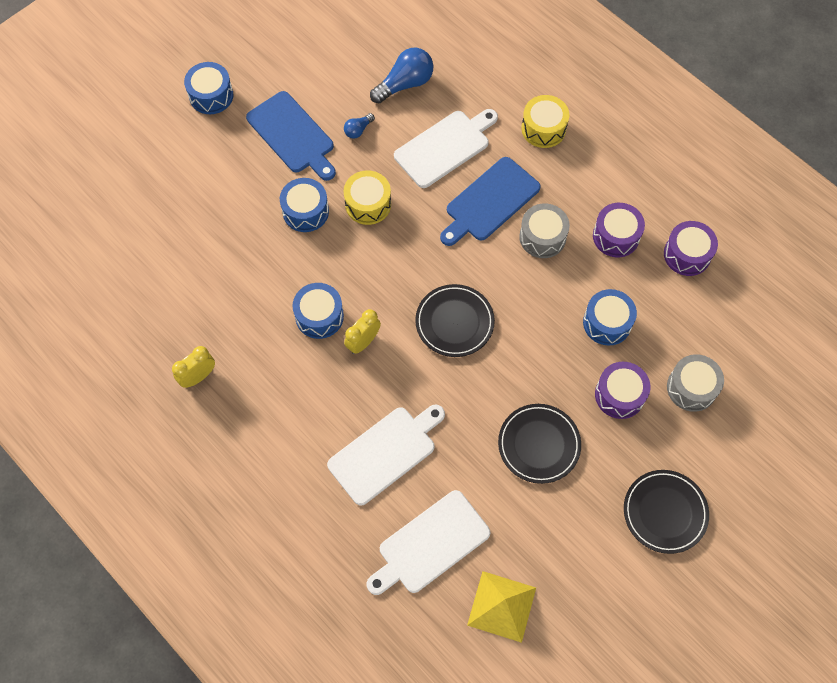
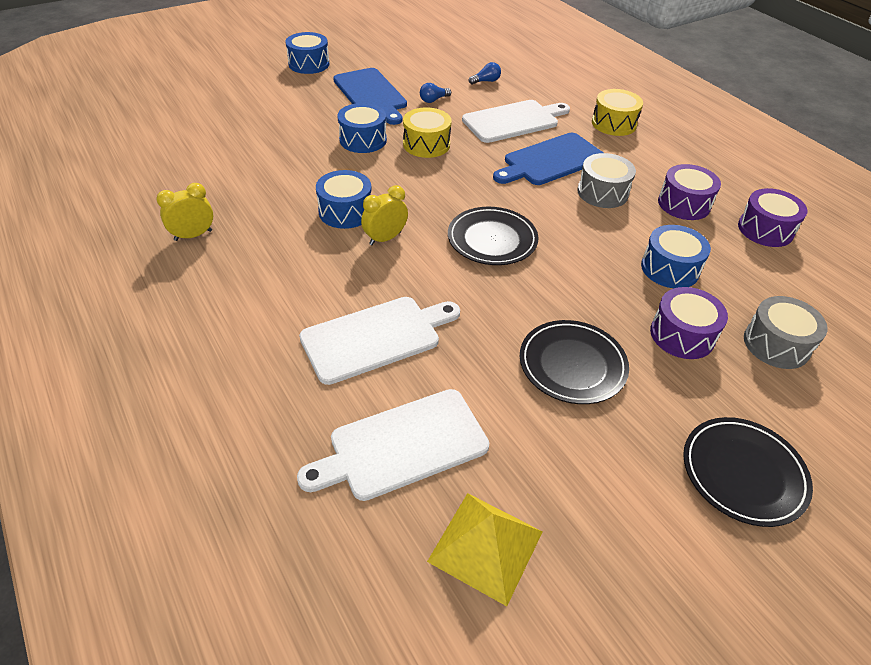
camera: 10 degrees right, 20 degrees down
blue light bulb [370,48,433,104] -> blue light bulb [469,62,501,84], size x0.51

